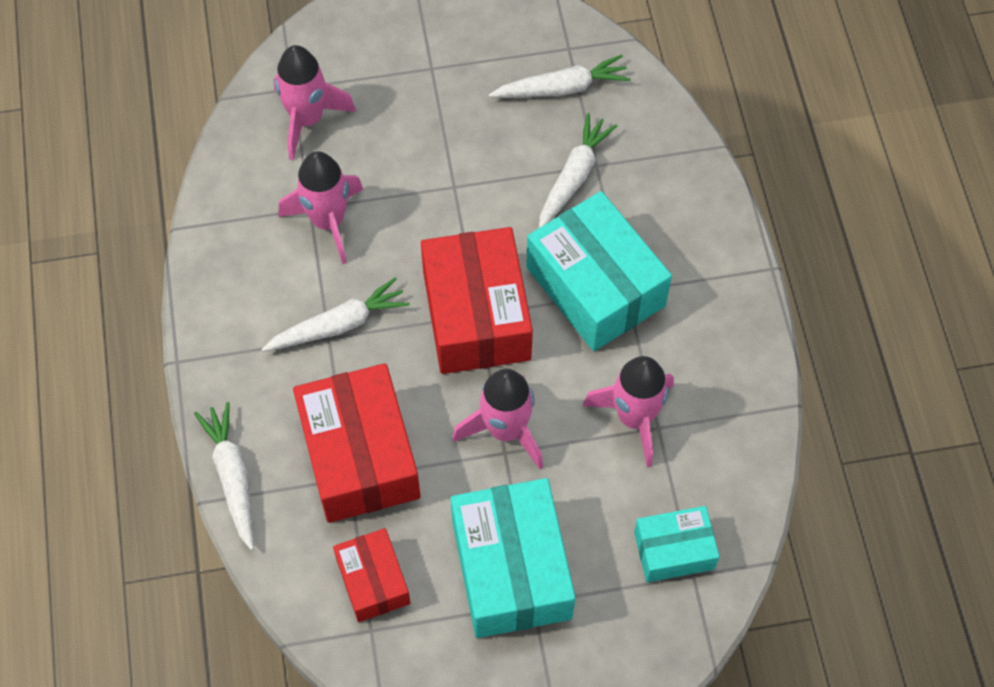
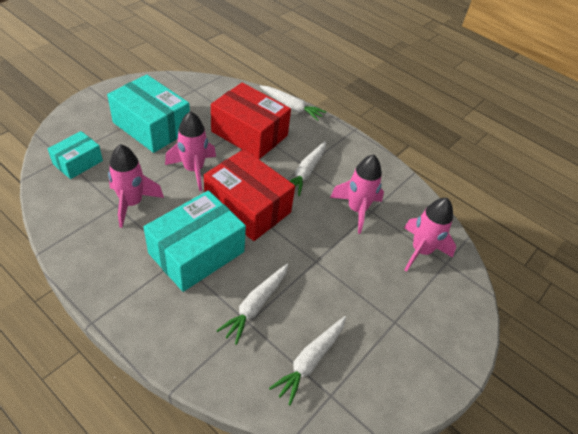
camera: 135 degrees right, 15 degrees down
red box [333,528,410,622] -> none
turquoise box [526,191,672,351] -> turquoise box turned 60 degrees counterclockwise [144,190,246,292]
white carrot [539,113,617,228] -> white carrot turned 45 degrees clockwise [216,264,288,345]

